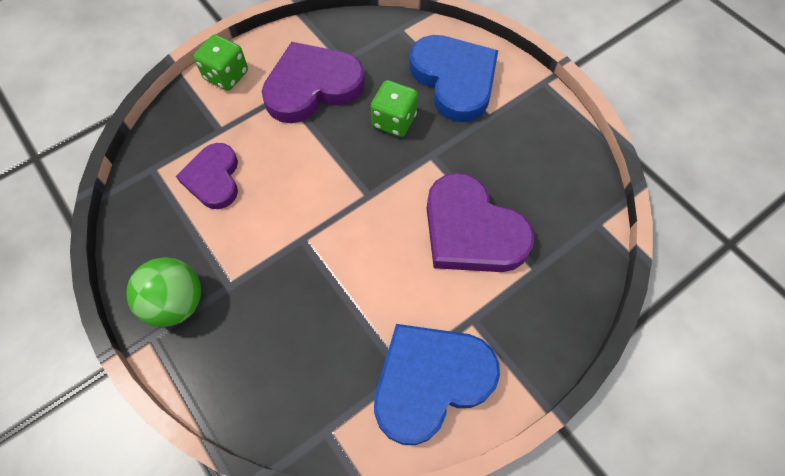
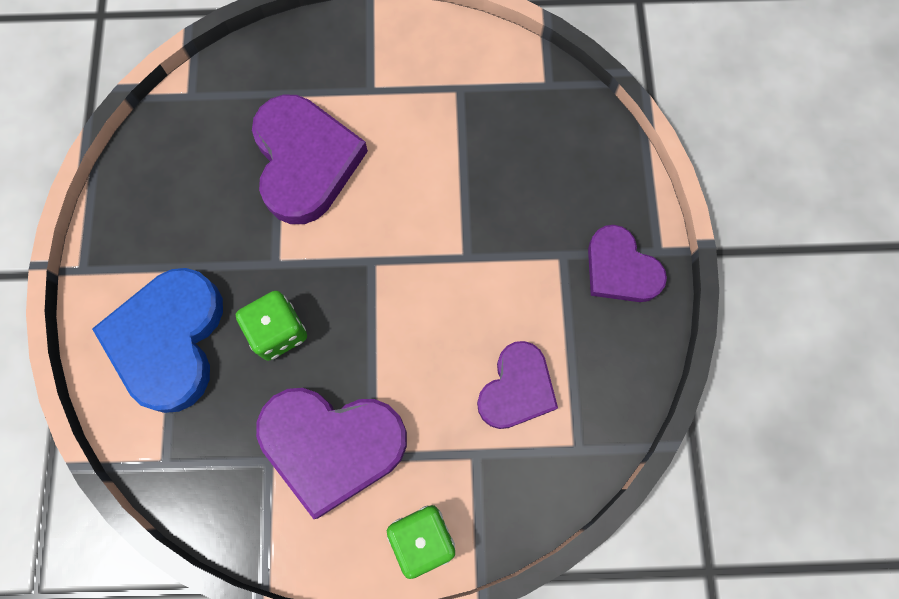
camera: 145 degrees left, 10 degrees up
green ball [127,257,201,327] -> purple heart [588,225,667,302]
blue heart [374,324,500,445] -> none

